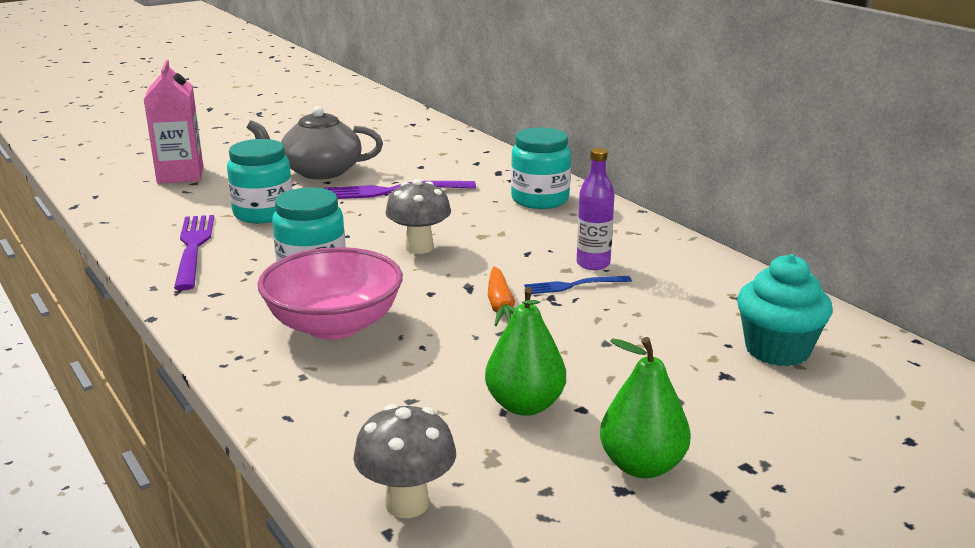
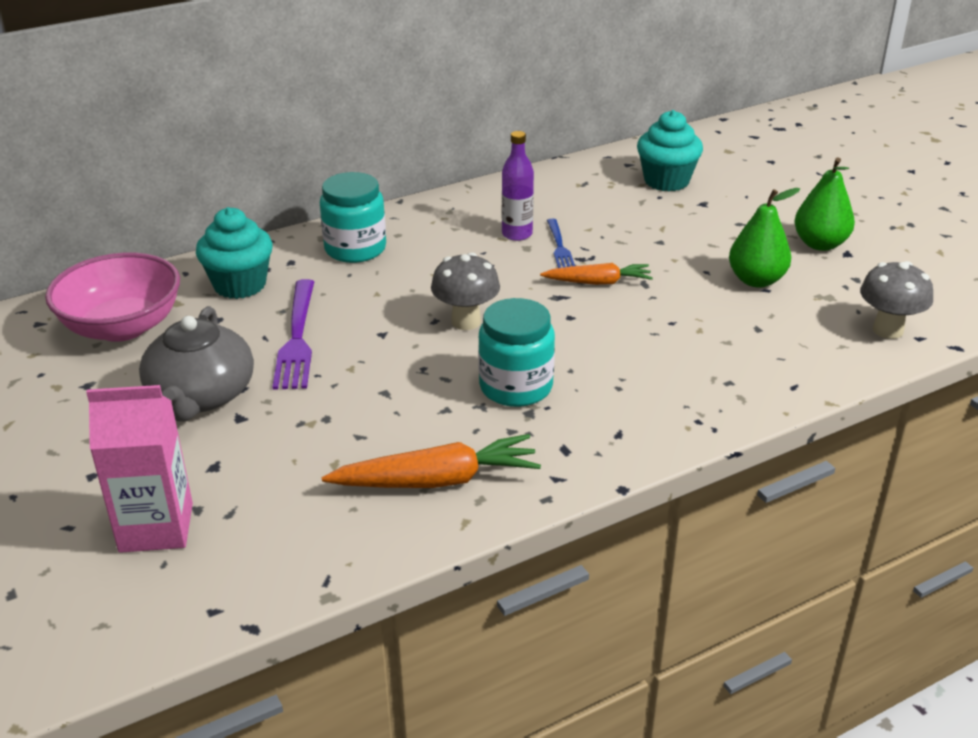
camera: 85 degrees left, 10 degrees up
purple fork [174,215,214,290] -> orange carrot [321,434,541,488]
turquoise jar [227,139,292,223] -> none
pink bowl [257,247,403,340] -> pink bowl moved to [45,252,180,342]
none -> turquoise cupcake [196,207,273,299]

